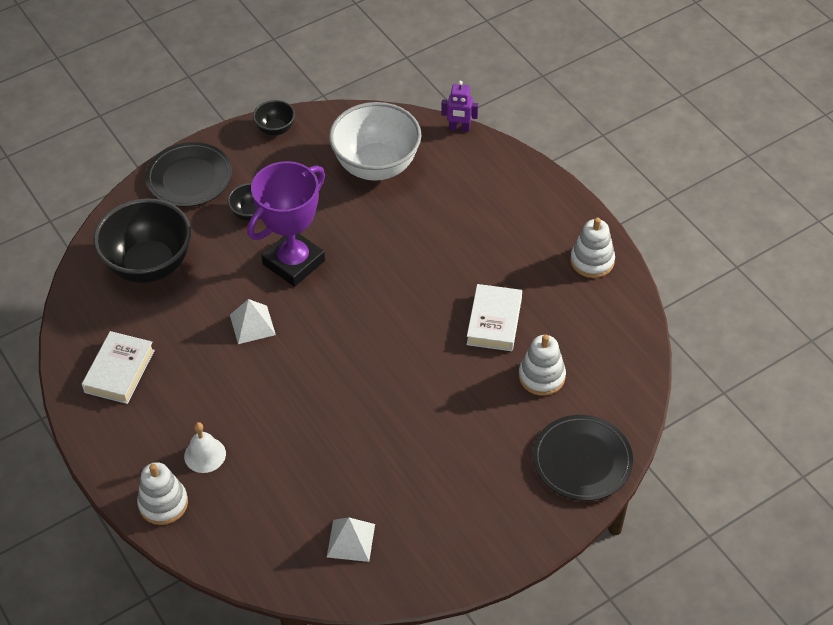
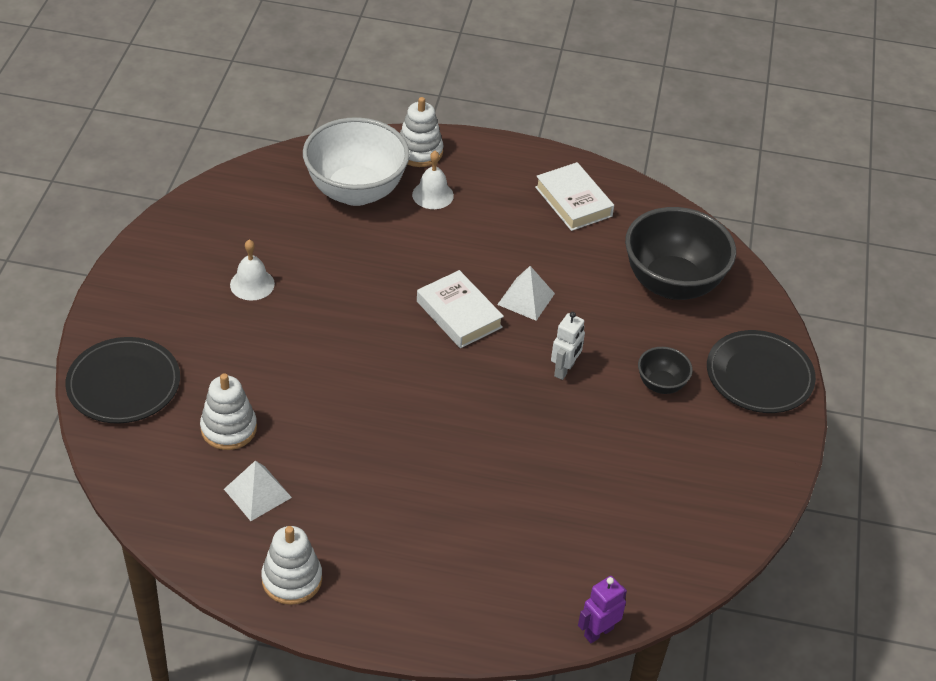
camera: 130 degrees right, 5 degrees down
purple trophy [247,161,325,287] -> white robot [551,312,585,380]
black bowl [253,100,295,136] -> none
white pyramid [327,517,375,562] -> white pyramid moved to [224,461,292,521]
white bowl [329,102,421,181] -> white bowl moved to [303,117,410,206]
white book [466,284,522,351] -> white book moved to [417,270,504,348]
none -> white bell [230,240,275,301]

